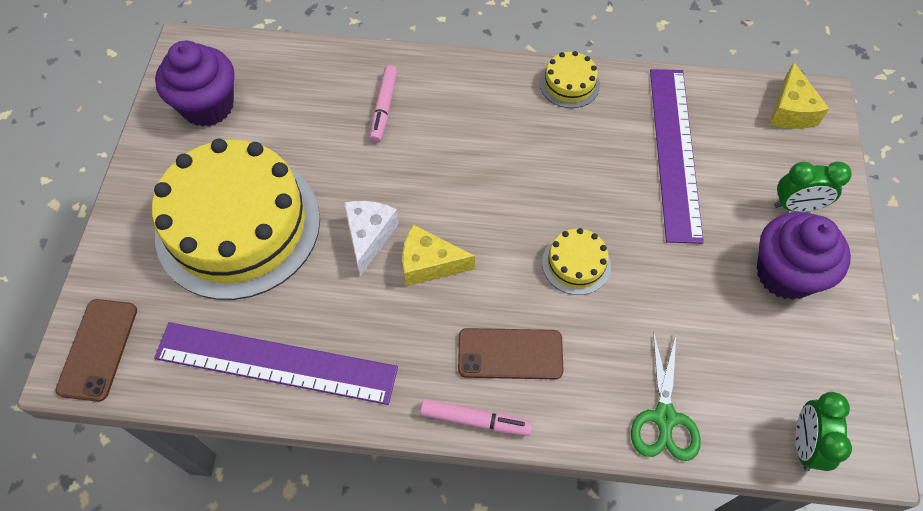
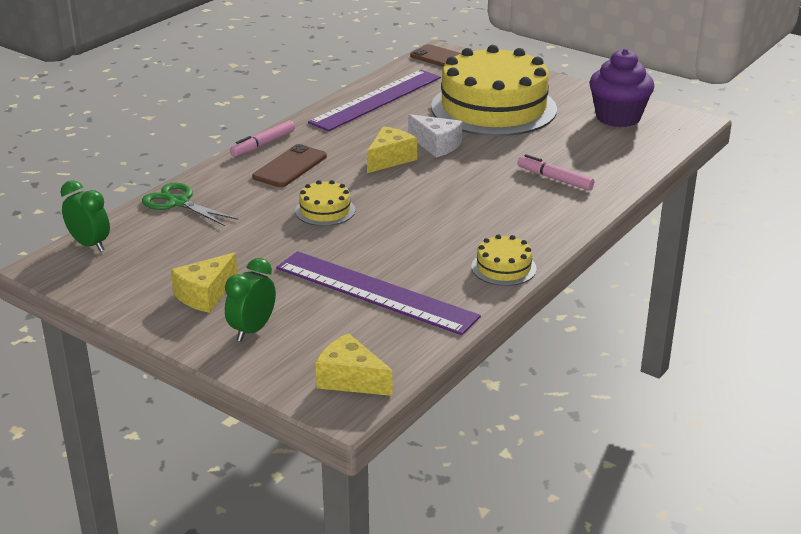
camera: 120 degrees right, 30 degrees down
purple cupcake [757,212,851,300] -> yellow cheese [171,252,238,313]

